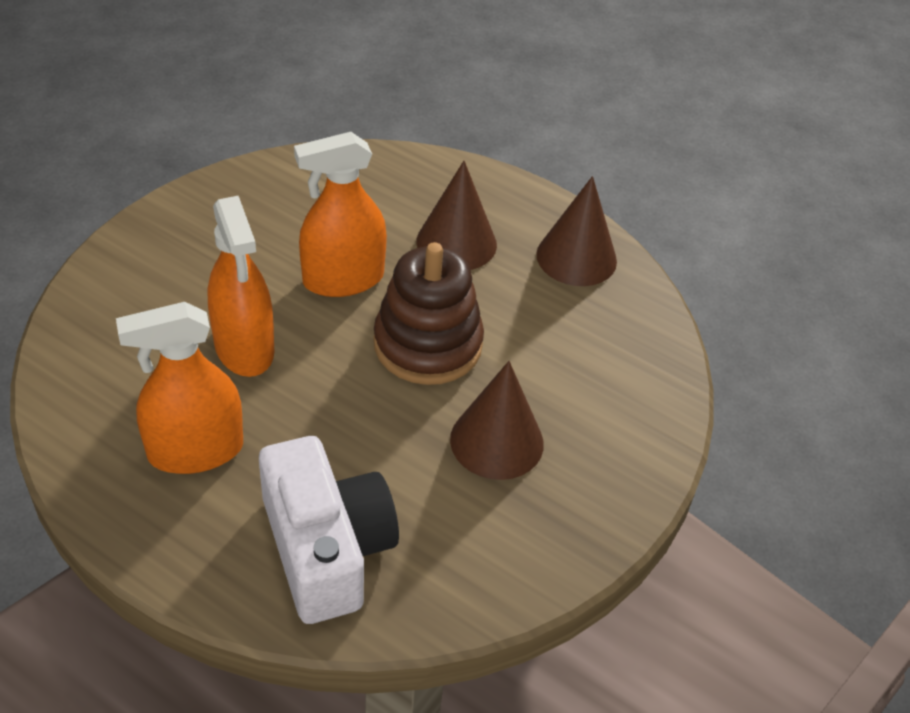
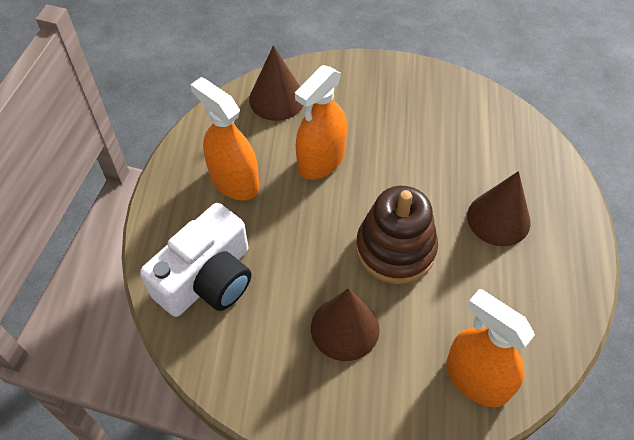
camera: 65 degrees right, 10 degrees up
orange spray bottle [294,132,387,297] -> orange spray bottle moved to [446,289,535,407]
brown cone [536,176,617,286] -> brown cone moved to [249,45,304,121]

